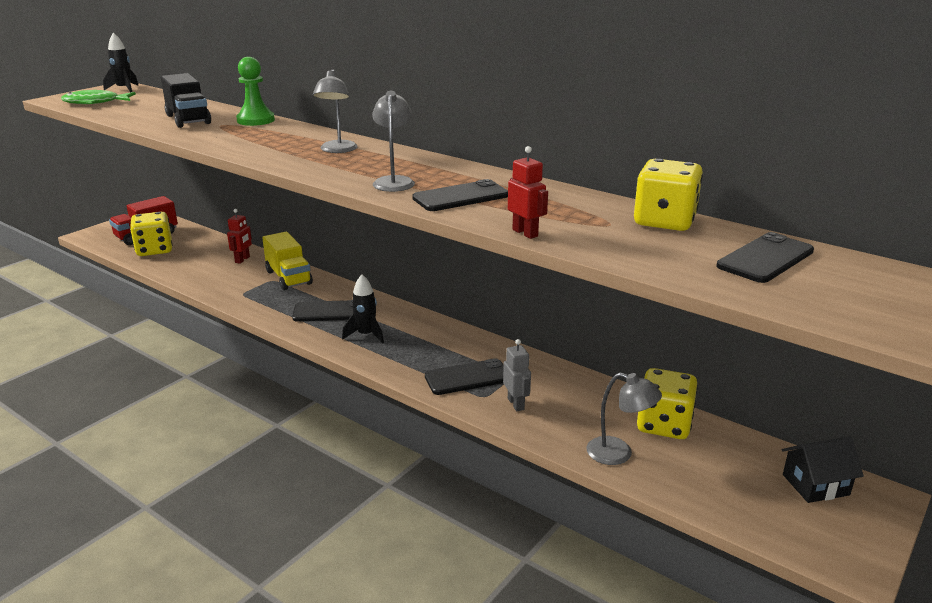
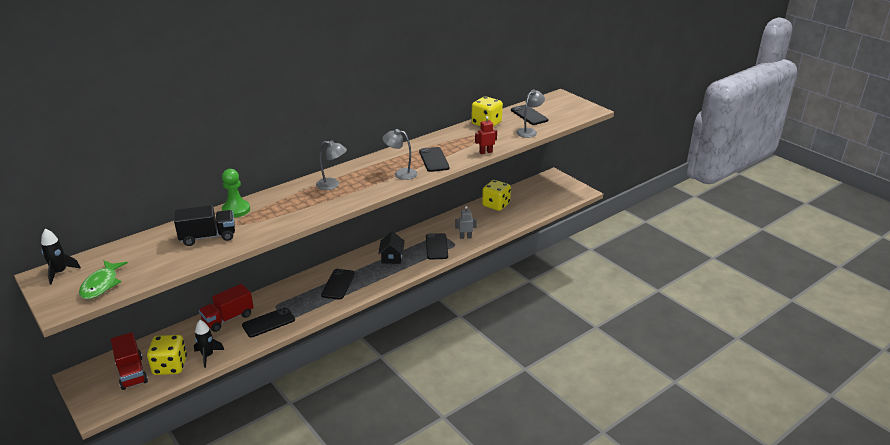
camera: 75 degrees left, 5 degrees up
red robot [227,209,252,264] -> red truck [199,284,254,332]
yellow truck [262,232,313,291] -> none
black rocket [342,274,384,344] -> black rocket moved to [194,320,224,368]
grey lamp [586,372,662,465] -> grey lamp moved to [516,90,545,138]
black house [782,437,864,503] -> black house moved to [378,231,405,264]
none -> black phone [242,307,295,337]

